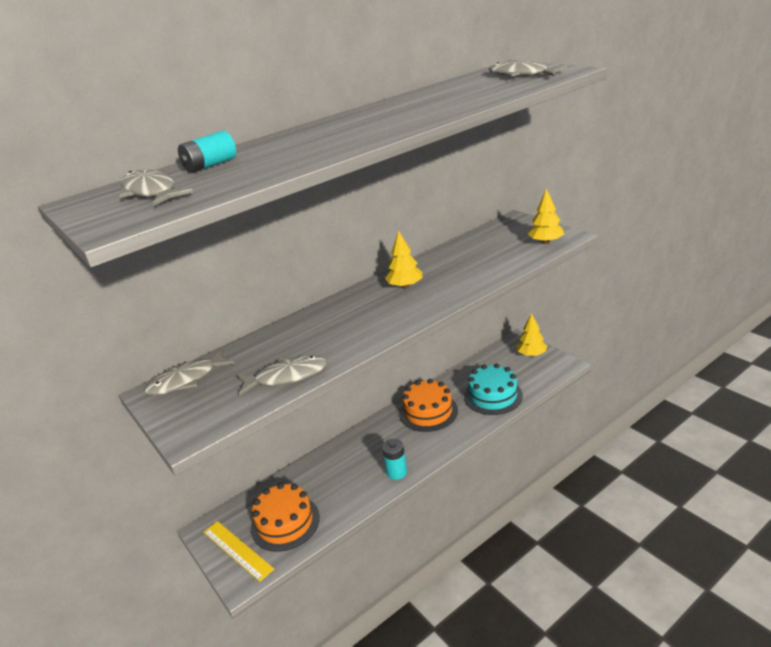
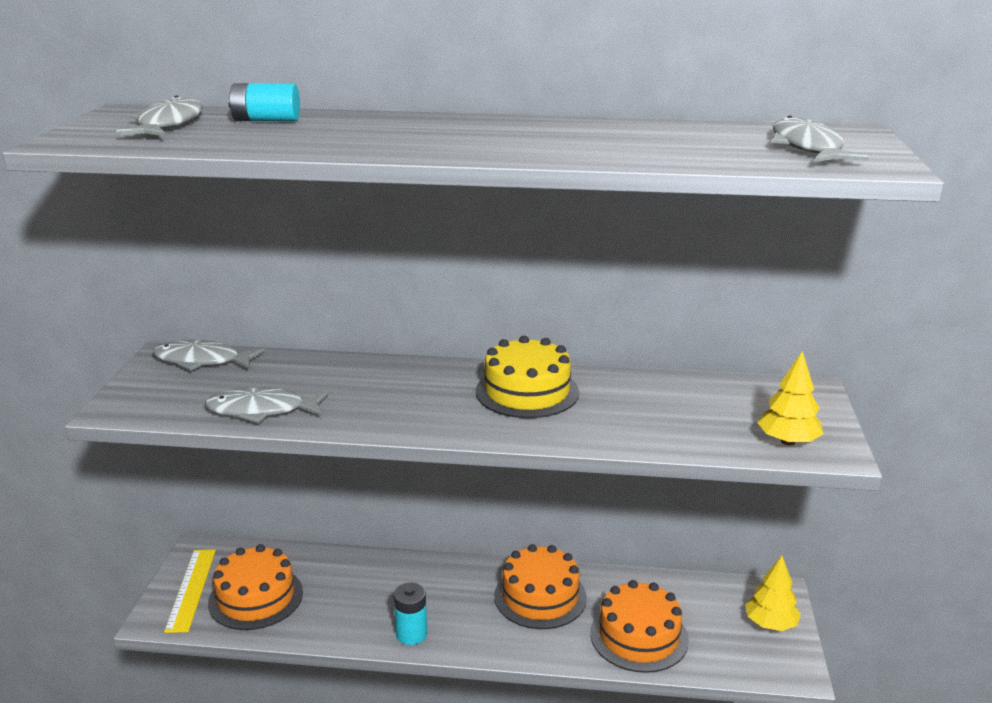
camera: 40 degrees right, 5 degrees down
grey fish [237,356,327,396] -> grey fish turned 150 degrees clockwise [205,387,329,423]
yellow tree [385,231,423,288] -> yellow cake [476,336,579,418]
turquoise cake [464,363,523,415] -> orange cake [590,580,689,673]

